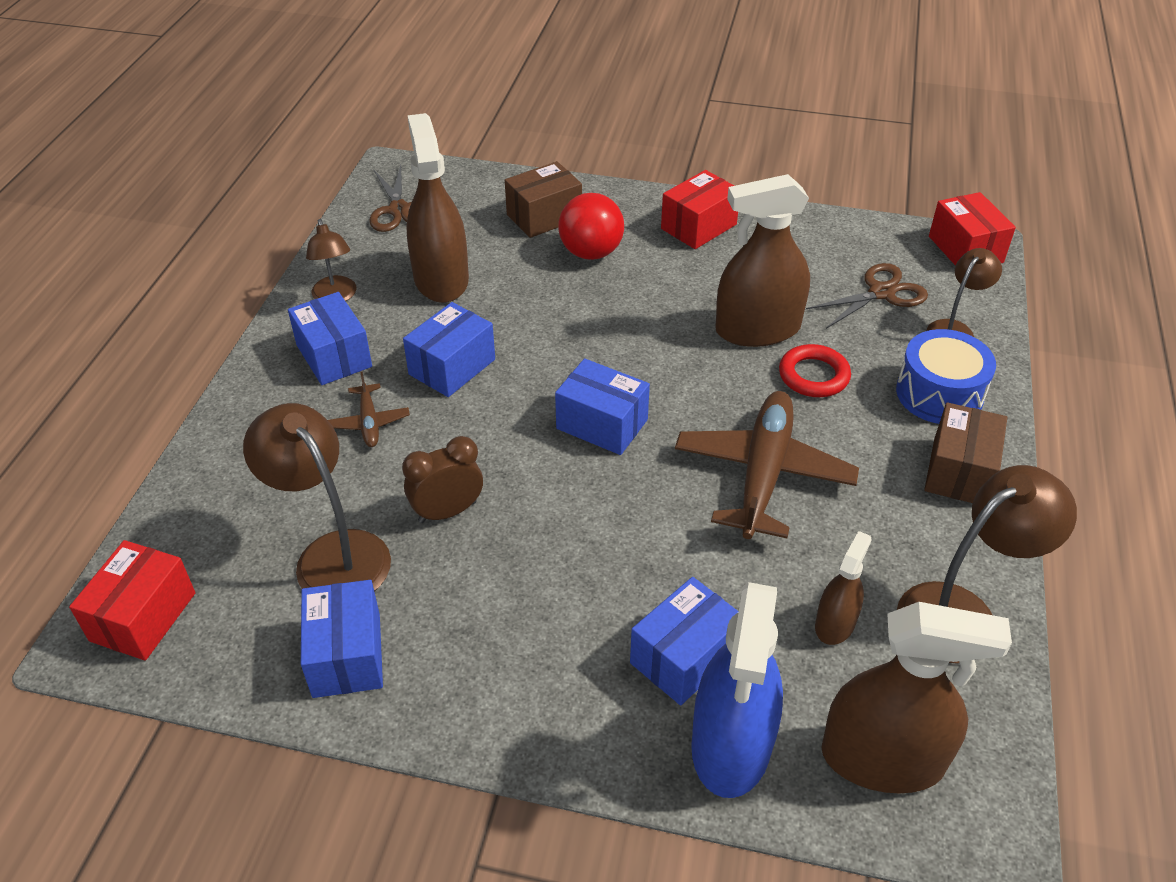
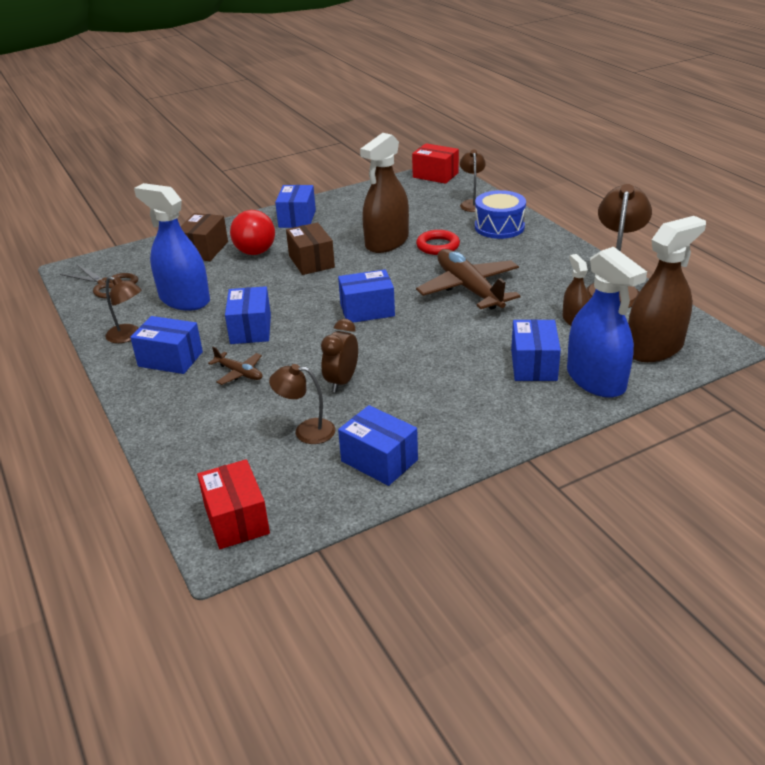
camera: 40 degrees left, 10 degrees down
brown lamp [243,403,391,591] -> brown lamp [269,364,336,444], size x0.61
brown spray bottle [406,113,469,303] -> blue spray bottle [134,183,210,311]
red box [661,170,738,249] -> blue box [275,185,316,228]
brown scissors [806,263,928,329] -> none
brown box [924,402,1007,503] -> brown box moved to [286,222,335,275]

